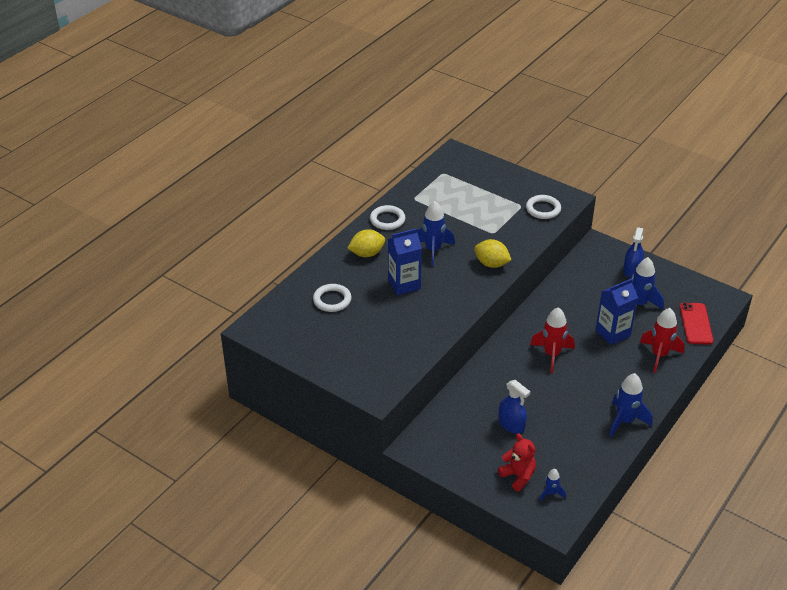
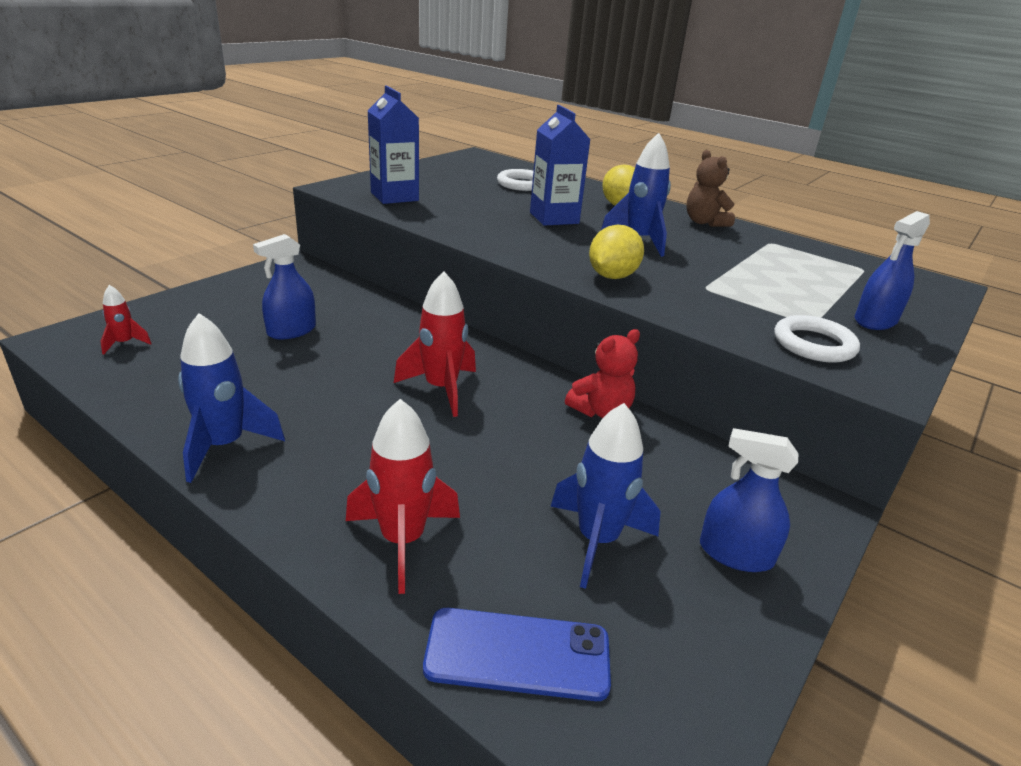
camera: 90 degrees right, 10 degrees down
white ring [370,205,405,230] -> brown teddy bear [686,150,735,227]
red teddy bear [498,433,536,491] -> red teddy bear moved to [565,329,640,418]
blue rocket [540,469,566,501] -> red rocket [100,285,152,355]
blue carton [596,278,638,345] -> blue carton moved to [368,86,419,204]
red phone [679,303,714,344] -> blue phone [423,608,611,701]
none -> blue spray bottle [855,211,930,330]

